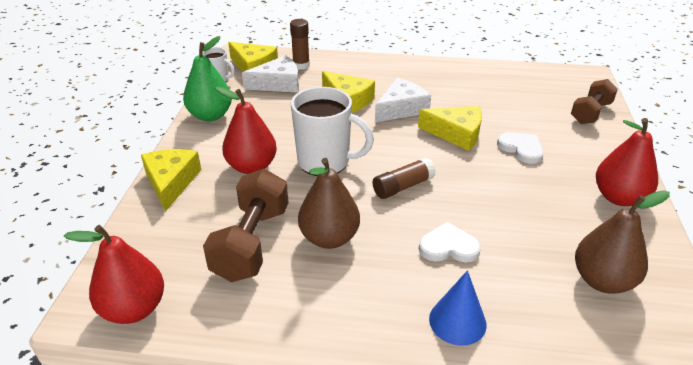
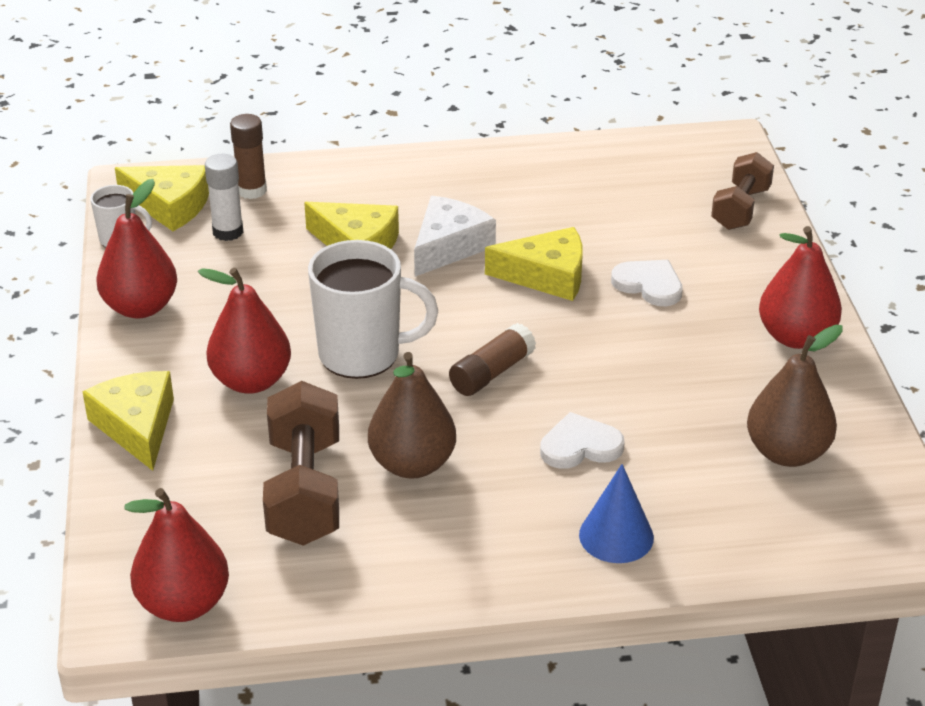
camera: 15 degrees left, 0 degrees up
green pear [183,36,232,121] -> red pear [96,179,177,319]
white cheese [242,55,299,92] -> white glue stick [205,154,243,241]

